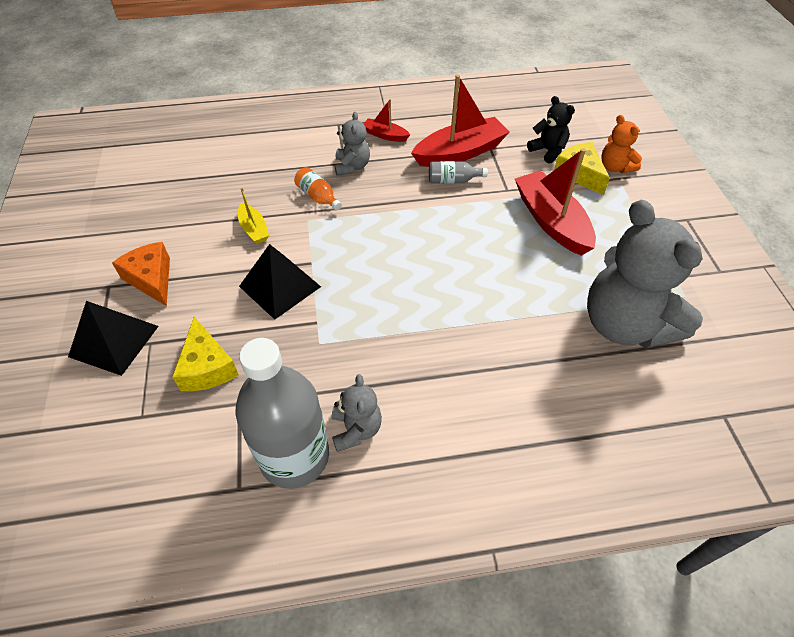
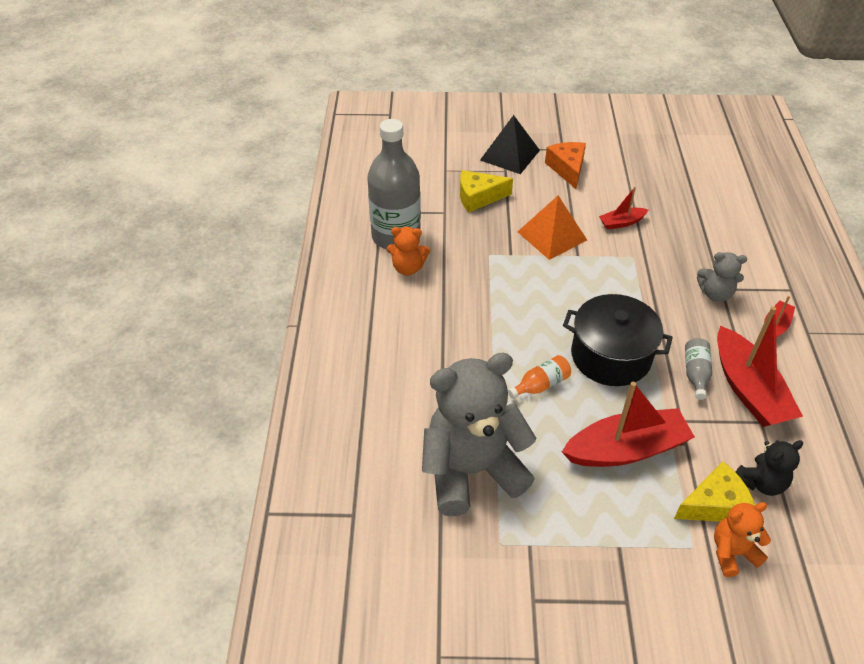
camera: 100 degrees right, 5 degrees down
orange cheese [112,242,170,306] -> orange cheese turned 75 degrees counterclockwise [545,142,586,189]
yellow boat [238,188,269,244] -> red boat [599,187,648,230]
black pyramid [239,244,321,320] -> orange pyramid [518,196,587,260]
orange bottle [294,167,342,211] -> orange bottle moved to [508,355,571,399]
grey teddy bear [332,374,382,452] -> orange teddy bear [387,227,430,276]
none -> black pot [563,294,673,386]

